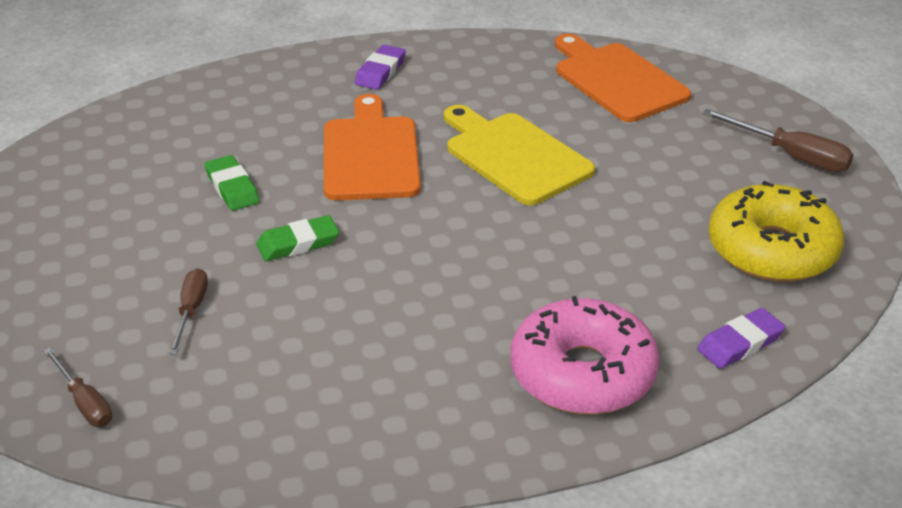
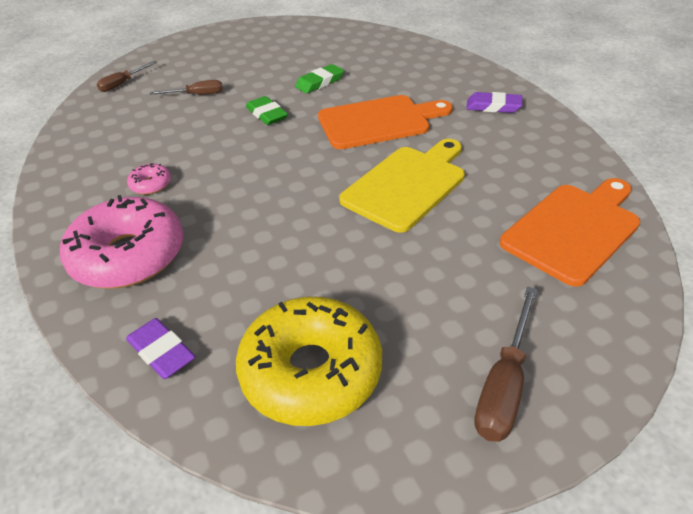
camera: 80 degrees right, 5 degrees up
none -> pink donut [127,164,171,195]

